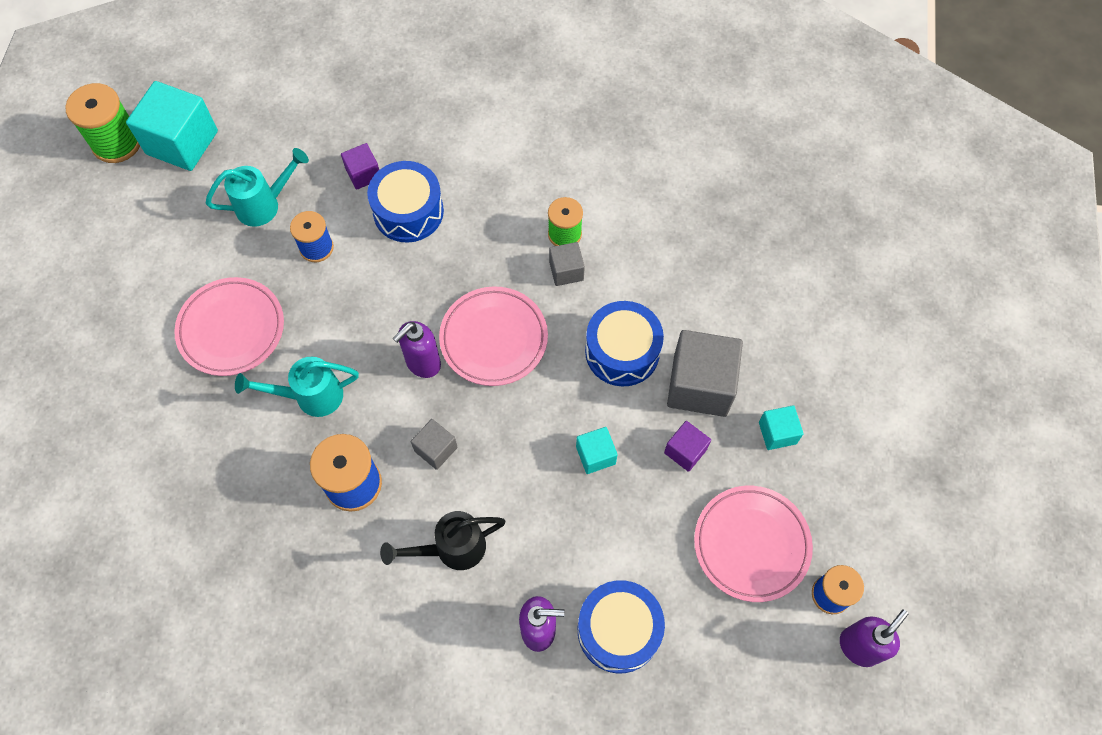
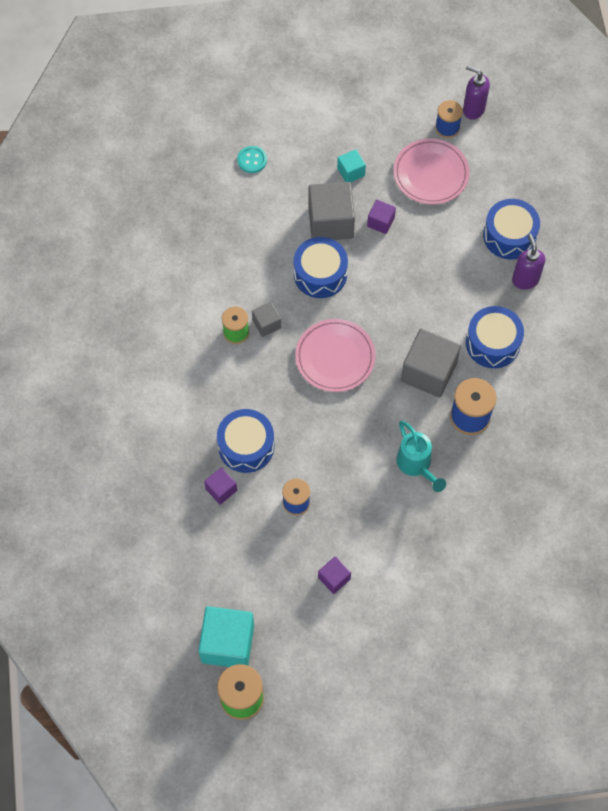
camera: 105 degrees left, 0 degrees up
pink plate [174,277,284,376] -> none
turquoise watering can [206,148,309,227] -> none
black watering can [380,511,506,570] -> blue drum [466,306,524,368]
purple soap dispenser [393,321,441,378] -> none
grey cube [411,419,458,470] -> grey cube [401,328,461,398], size x1.95
turquoise cube [576,427,618,474] -> none
none -> turquoise button [237,146,267,173]
none -> purple cube [318,556,351,594]

